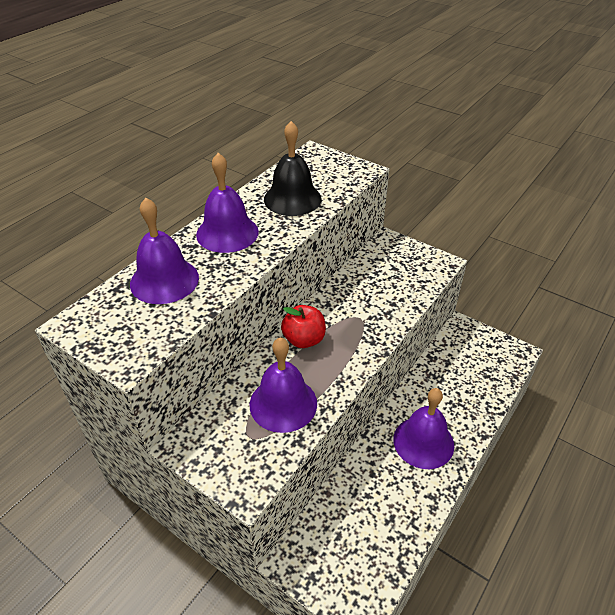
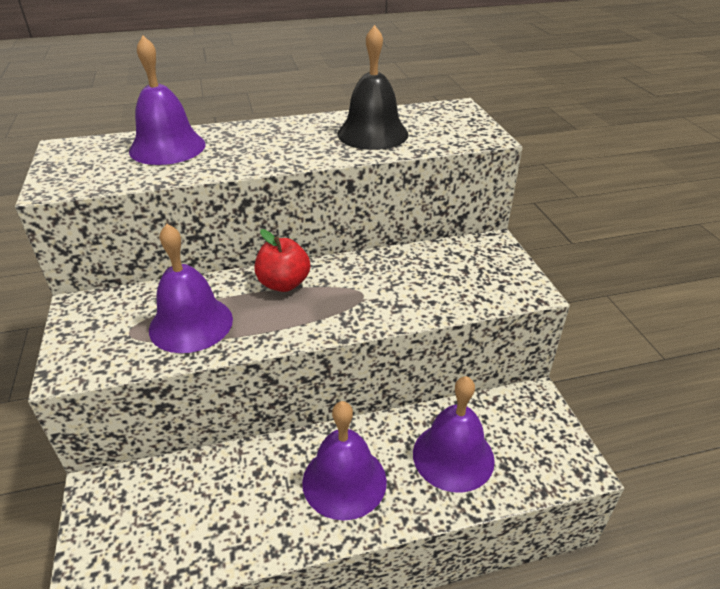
camera: 40 degrees right, 5 degrees down
purple bell [196,153,259,253] -> purple bell moved to [413,376,495,493]

